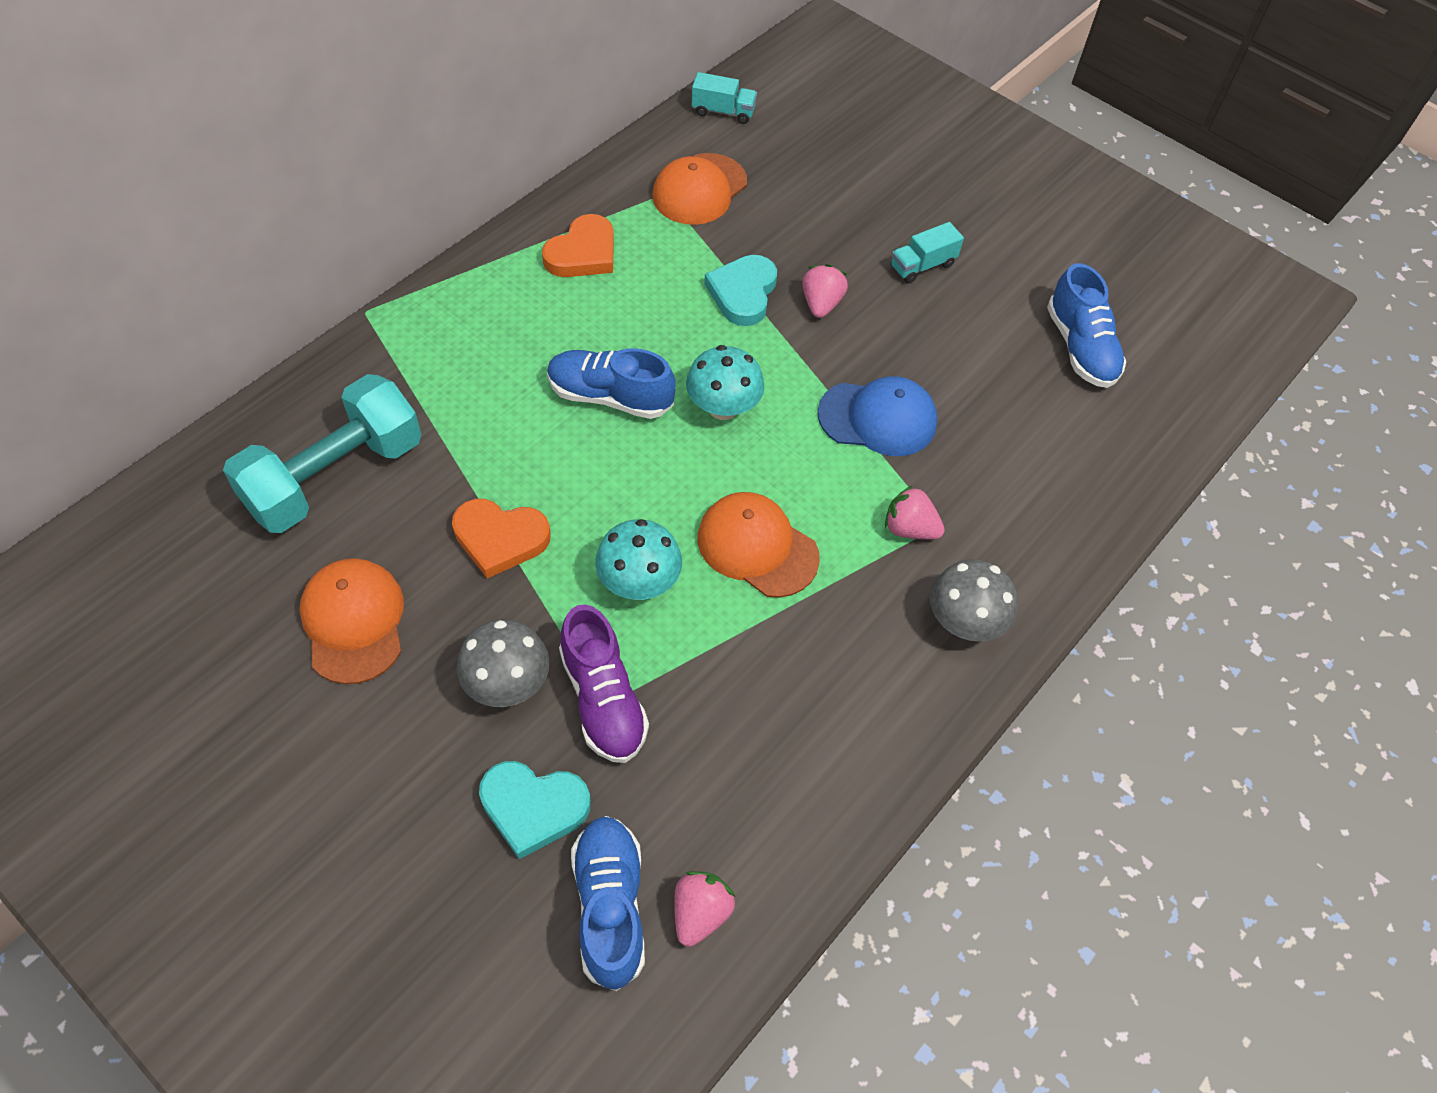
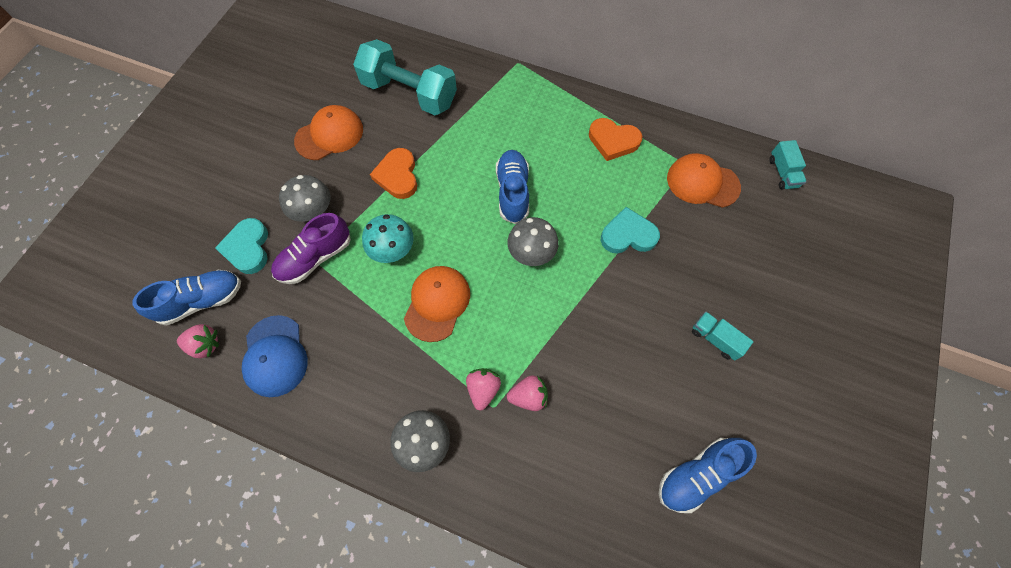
camera: 75 degrees right, 10 degrees up
turquoise mushroom [686,345,765,420] -> grey mushroom [508,217,559,266]
pink strawberry [802,264,848,318] -> pink strawberry moved to [507,375,548,411]
blue cap [818,376,938,456] -> blue cap moved to [242,315,308,397]

